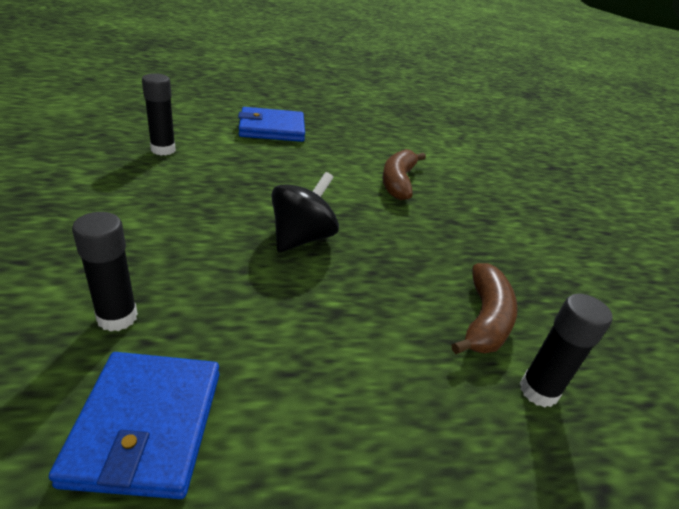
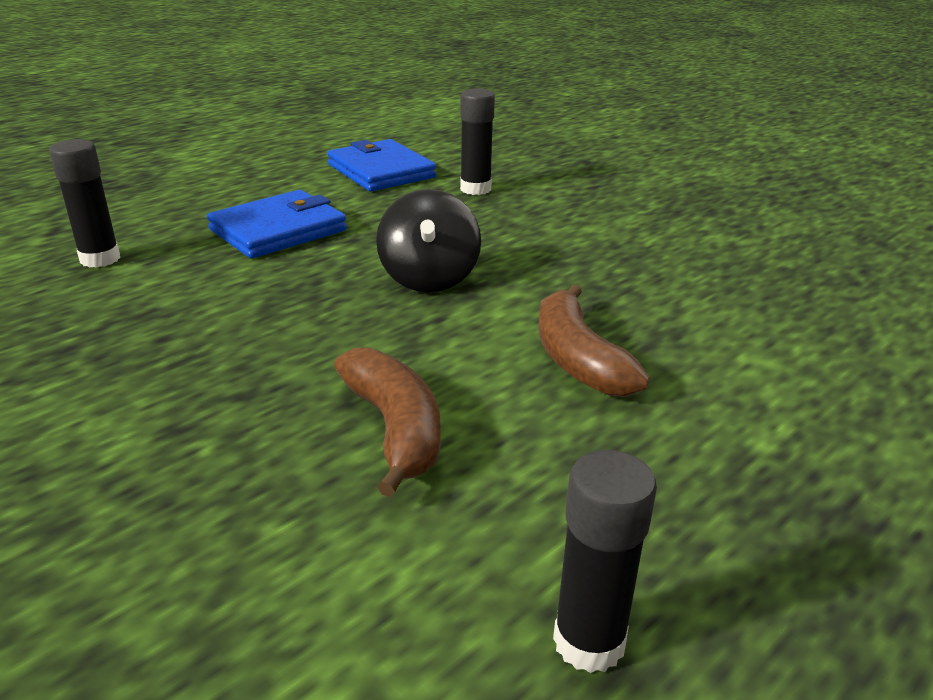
camera: 150 degrees right, 5 degrees down
black glue stick [142,73,176,155] -> black glue stick moved to [553,450,657,673]
blue wallet [238,107,305,142] -> blue wallet moved to [207,190,347,259]
brown banana [451,263,518,354] -> brown banana moved to [538,285,649,397]

